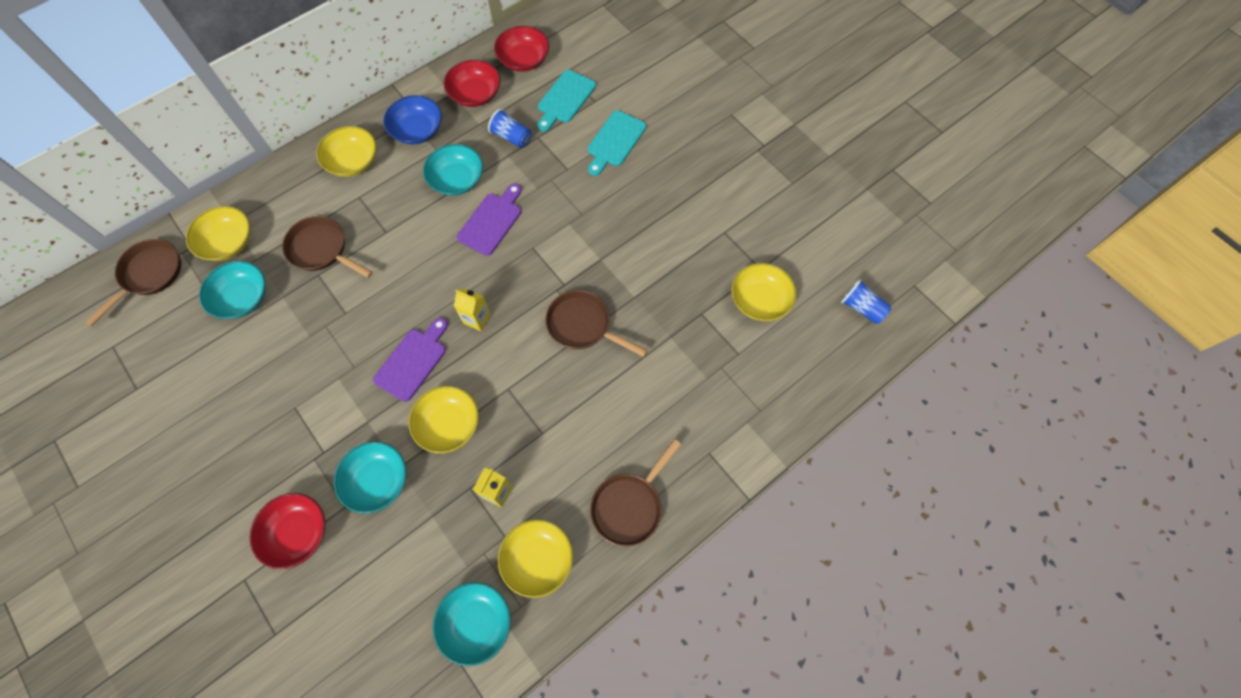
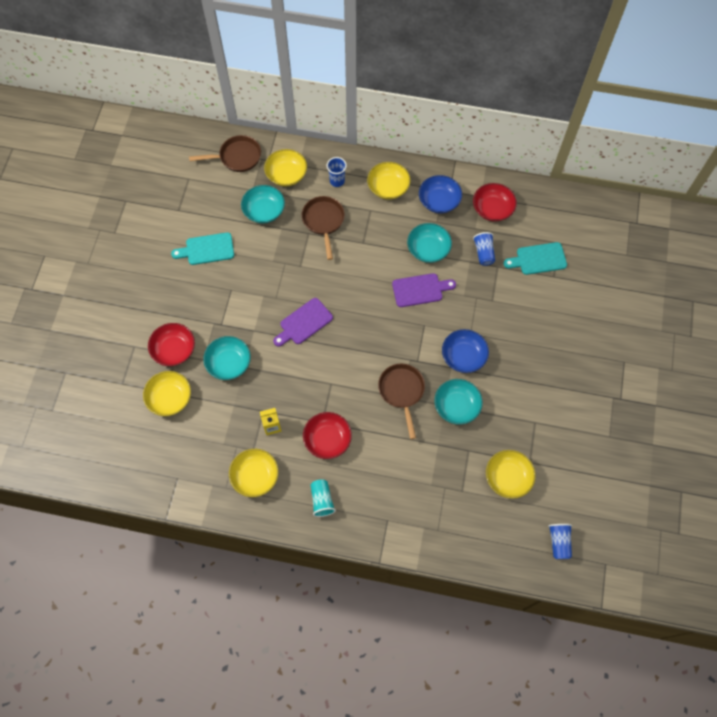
camera: 50 degrees right, 0 degrees up
purple cutting board [373,318,448,402] -> purple cutting board turned 150 degrees clockwise [273,298,333,347]
yellow bowl [408,386,479,453] -> yellow bowl moved to [143,371,191,416]
turquoise bowl [433,582,511,666] -> turquoise bowl moved to [434,379,483,425]
yellow carton [454,288,491,331] -> none
red bowl [494,26,549,72] -> red bowl moved to [303,412,352,459]
turquoise cutting board [588,110,646,176] -> turquoise cutting board moved to [171,232,234,265]
brown pan [590,439,681,546] -> turquoise cup [311,479,336,517]
none -> blue cup [327,157,347,187]
none -> blue bowl [442,329,489,373]

